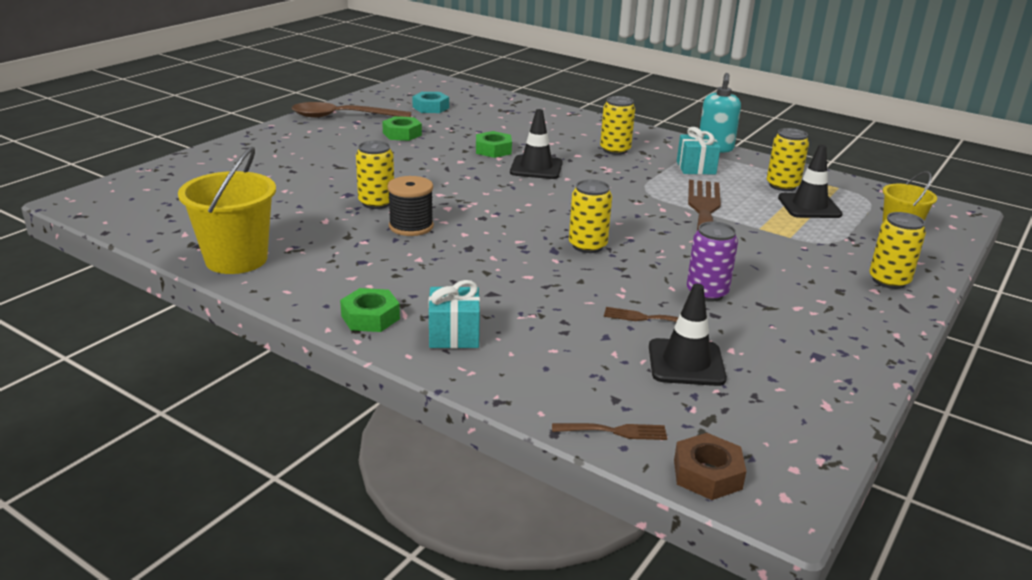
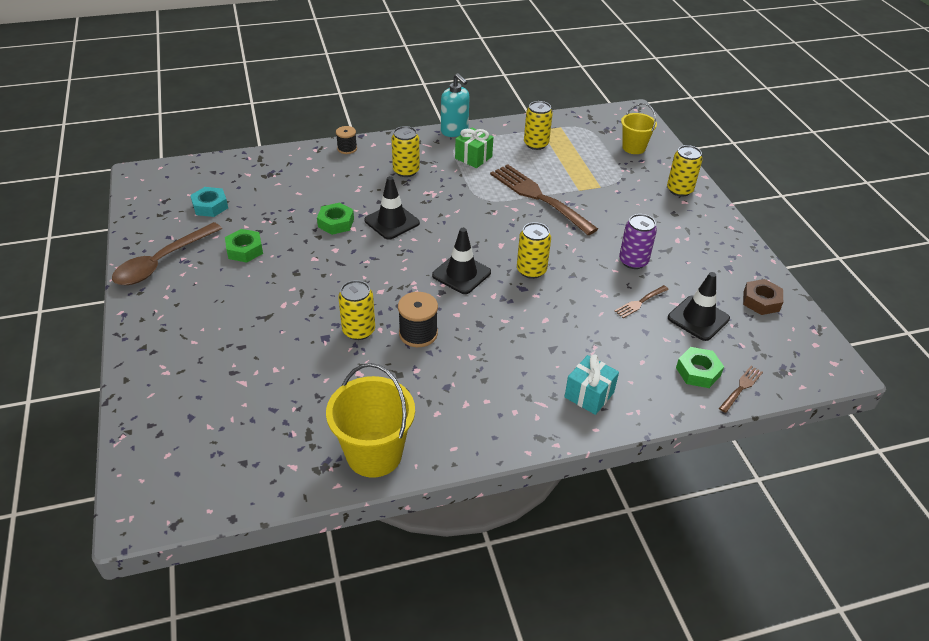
camera: 50 degrees left, 15 degrees up
green nut [340,288,400,332] -> green nut moved to [676,347,724,388]
brown nut [674,433,746,500] -> brown nut moved to [743,279,783,315]
turquoise gift [677,127,721,174] -> green gift [455,127,493,168]
black traffic cone [778,145,843,218] -> black traffic cone moved to [432,228,491,294]
none -> black spool [336,126,357,154]

